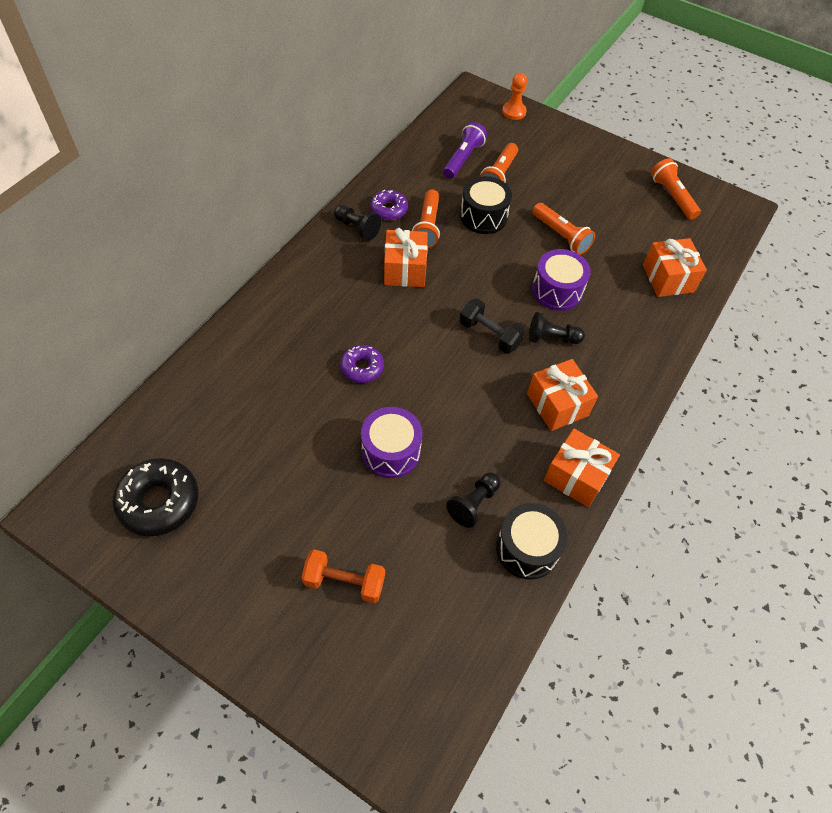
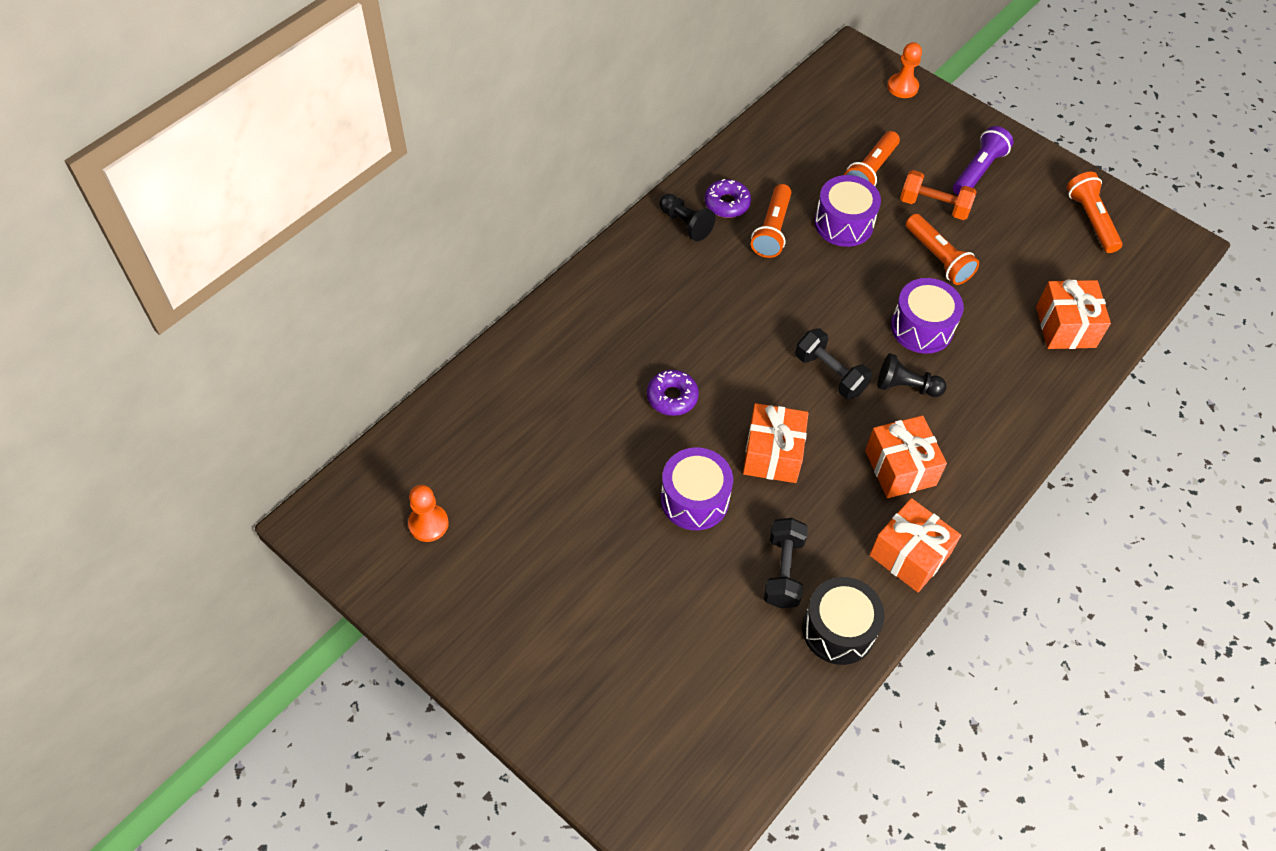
camera: 10 degrees right, 0 degrees up
black donut [112,458,199,537] -> orange pawn [408,485,449,542]
orange dumbbell [302,550,385,603] -> orange dumbbell moved to [900,170,976,220]
orange gift [384,228,428,287] -> orange gift moved to [743,403,808,483]
purple flashlight [443,122,487,179] -> purple flashlight moved to [953,126,1014,195]
black pawn [446,473,501,528] -> black dumbbell [764,518,808,608]
black drum [460,176,512,234] -> purple drum [814,175,881,247]

